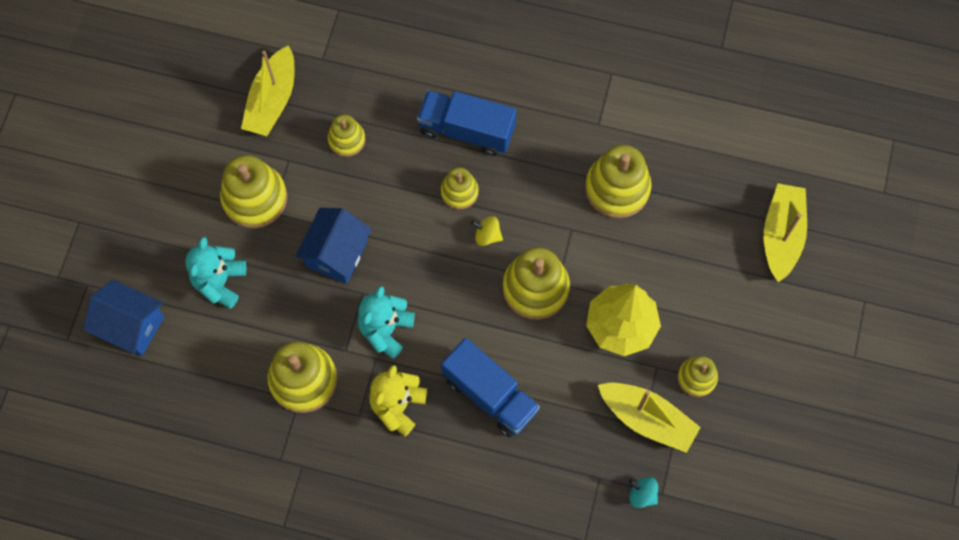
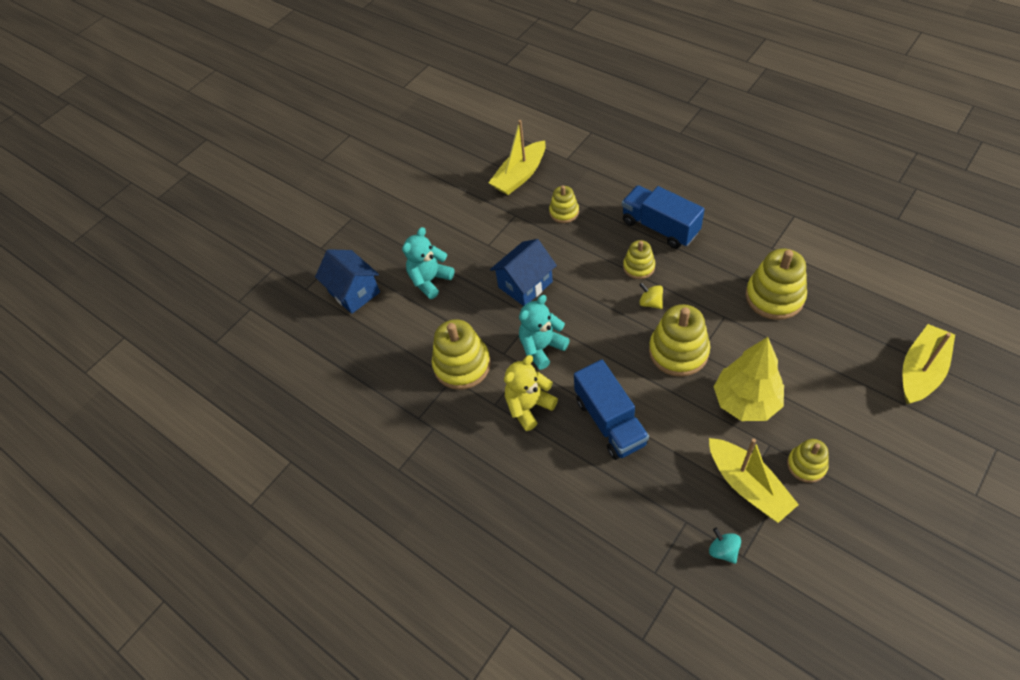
camera: 30 degrees right, 15 degrees down
yellow stacking toy [220,155,287,228] -> none

